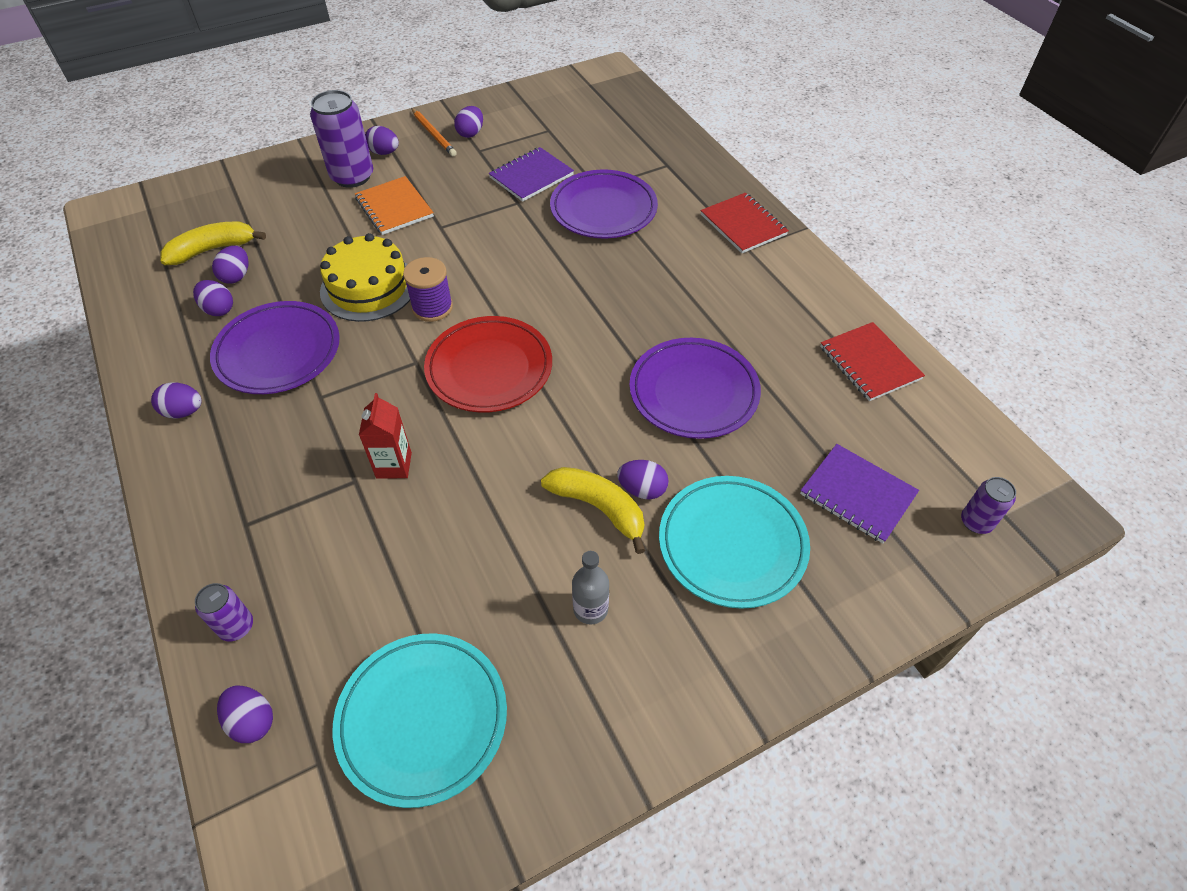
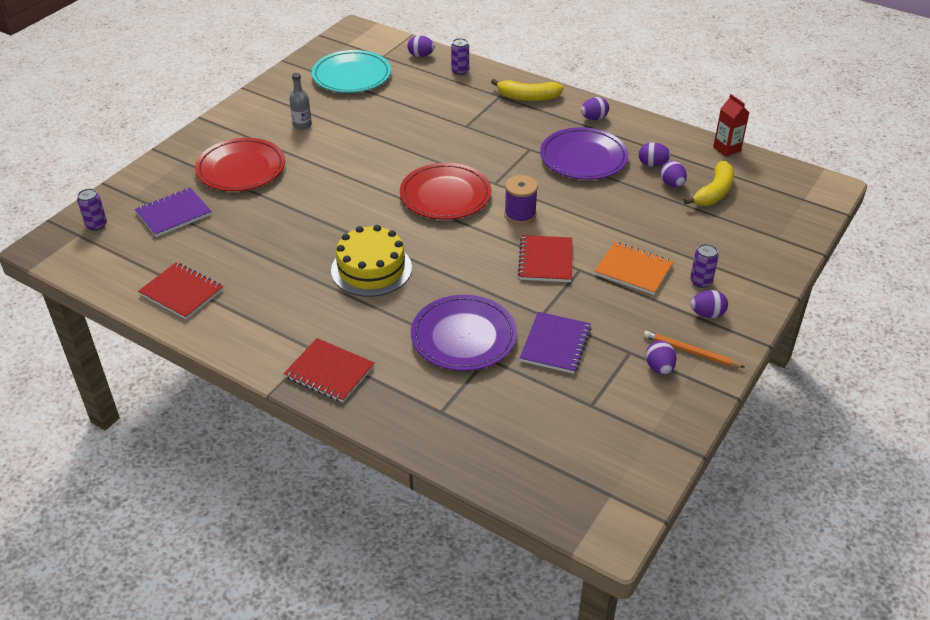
camera: 150 degrees right, 10 degrees down
purple can [310,90,373,188] -> purple can [690,244,719,288], size x0.53
yellow cake [320,233,410,322] -> yellow cake moved to [331,225,412,297]
red carton [359,393,412,479] -> red carton moved to [713,94,749,157]
yellow banana [541,467,645,554] -> yellow banana moved to [491,79,564,101]
purple egg [617,460,669,499] -> none
purple plate [629,338,761,439] -> none
turquoise plate [659,476,810,609] -> red plate [195,138,285,191]
purple notebook [800,444,919,543] -> purple notebook turned 45 degrees counterclockwise [135,188,212,237]
none -> red notebook [518,235,572,282]

